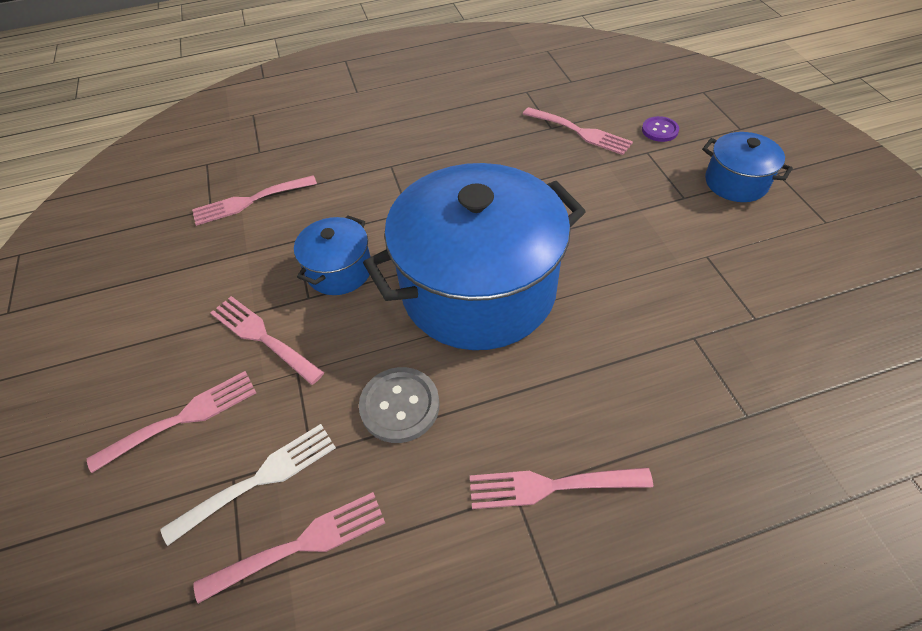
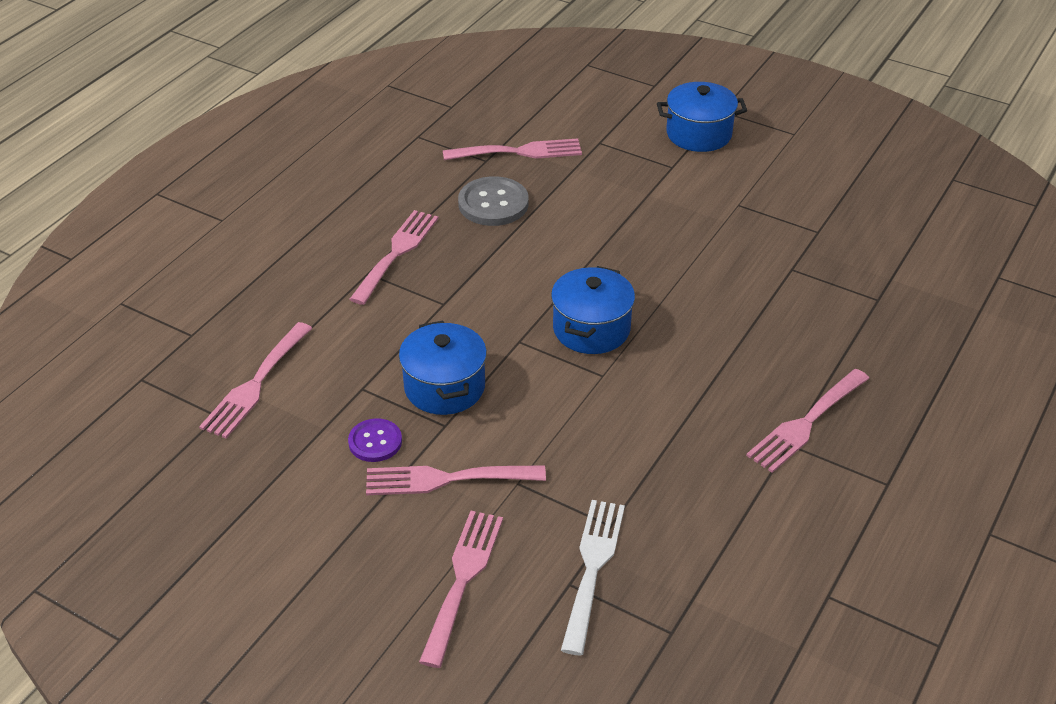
camera: 45 degrees left, 10 degrees down
pink fork [193,492,385,604] -> pink fork moved to [349,210,439,305]
grey button [359,367,440,443] -> grey button moved to [458,176,529,226]
blue pot [363,163,586,350] -> blue pot [551,266,635,354], size x0.45
purple button [642,116,679,142] -> purple button moved to [348,418,402,462]

